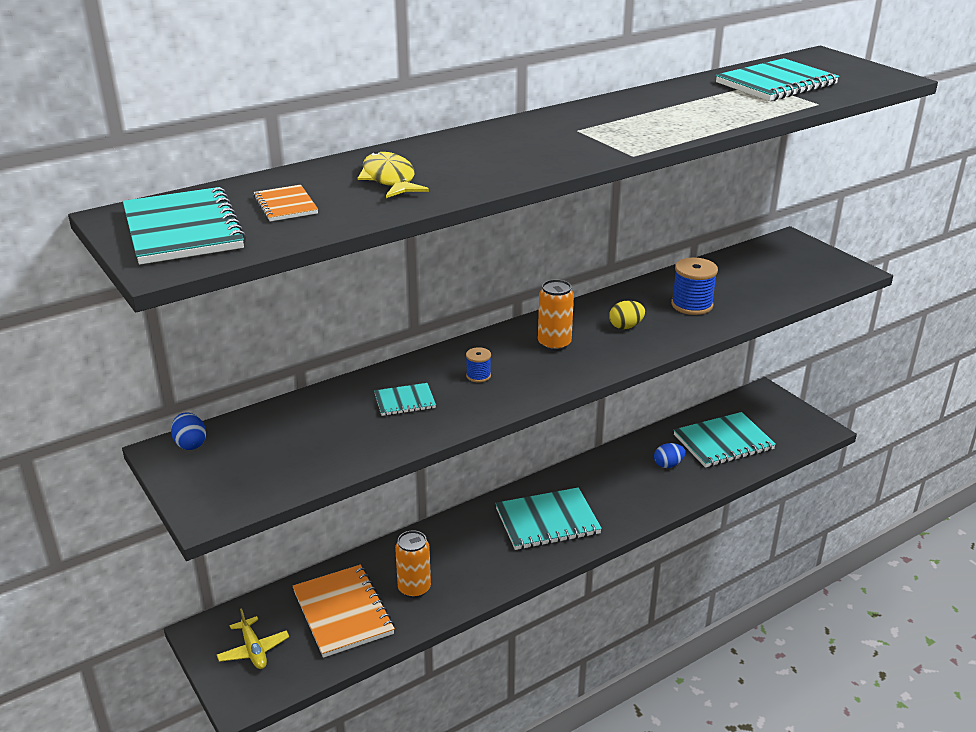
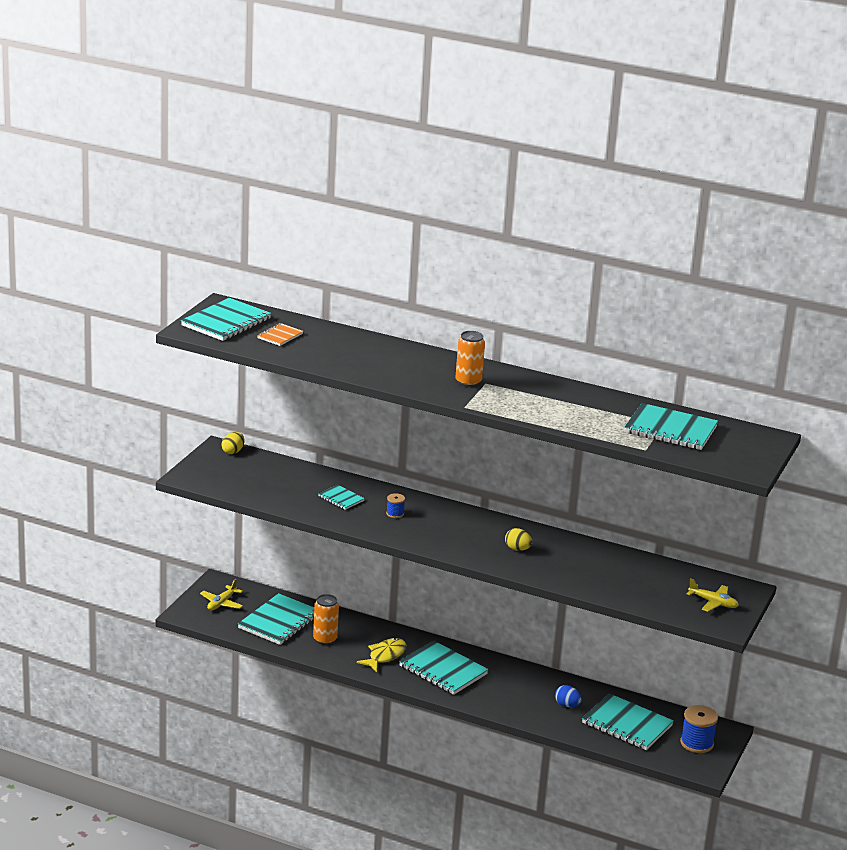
camera: 55 degrees right, 5 degrees down
blue egg [171,412,206,450] -> yellow egg [221,432,245,454]
orange notebook [292,565,395,658] -> turquoise notebook [238,593,314,645]
yellow fish [358,151,429,198] -> yellow fish moved to [356,638,406,672]
orange can [538,279,574,351] -> orange can moved to [456,331,485,387]
blue spool [671,257,718,315] -> blue spool moved to [680,705,718,753]
none -> yellow plane [687,578,739,612]

